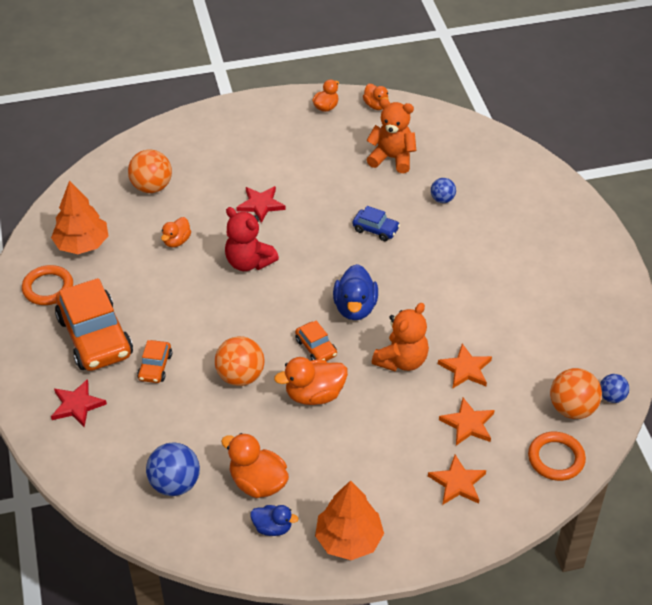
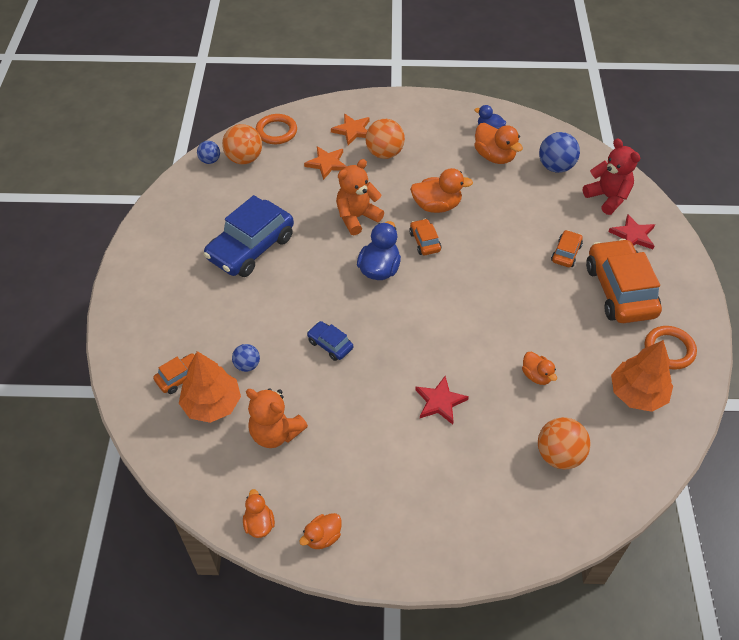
camera: 165 degrees left, 5 degrees up
orange duck [161,217,191,247] -> orange duck turned 105 degrees clockwise [522,352,557,385]
orange ball [215,336,264,386] -> orange ball moved to [365,119,405,159]
red teddy bear [225,207,279,271] -> red teddy bear moved to [583,138,640,215]
orange tree [315,480,384,560] -> orange tree moved to [179,351,241,423]
orange star [438,344,492,388] -> none
none -> orange car [153,353,195,394]
none -> blue car [204,195,294,277]

